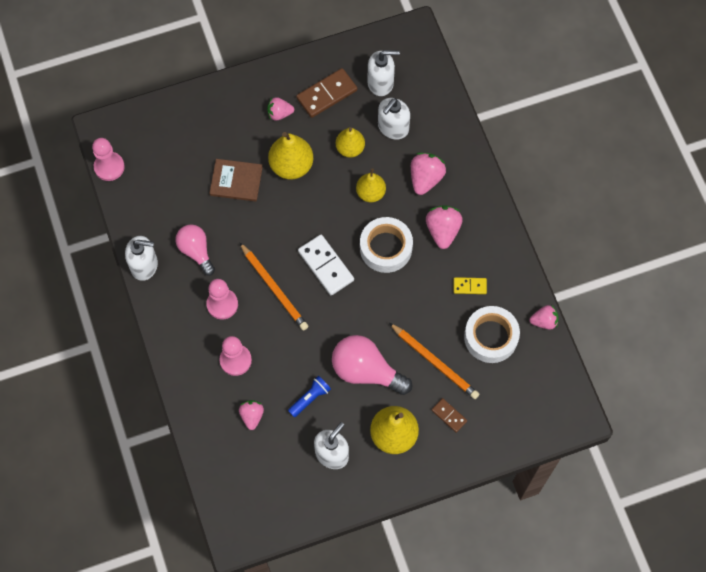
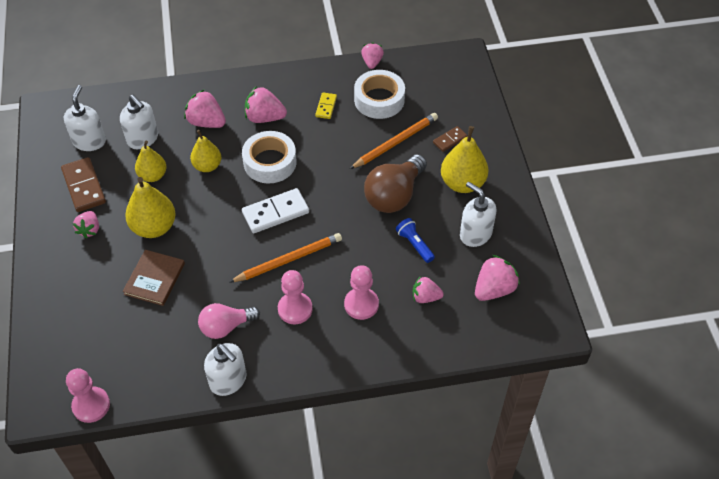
camera: 80 degrees left, 15 degrees down
white soap dispenser [125,236,158,281] -> white soap dispenser turned 120 degrees clockwise [204,343,247,396]
pink light bulb [332,335,412,395] -> brown light bulb [364,154,427,213]
none -> pink strawberry [475,255,520,301]

